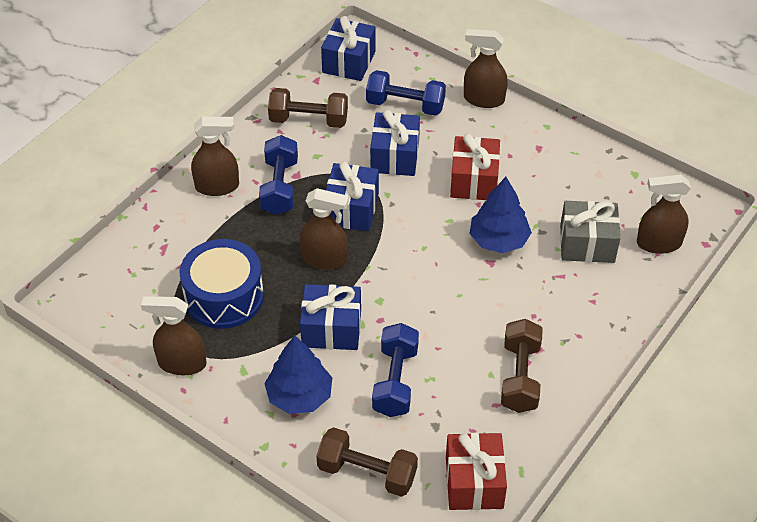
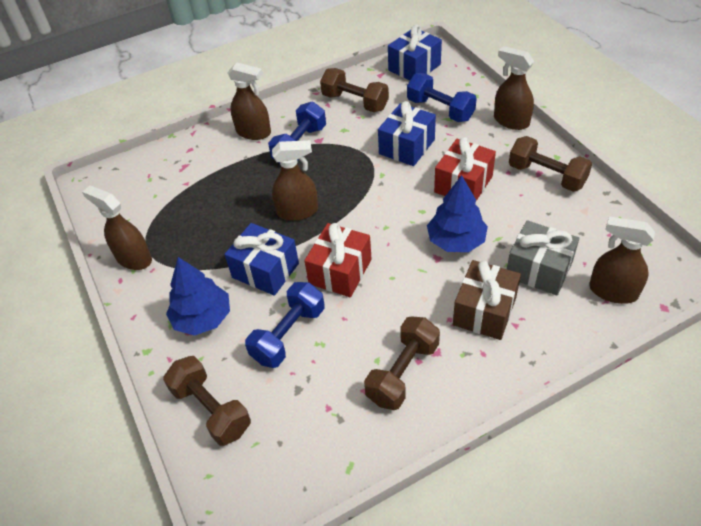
camera: 30 degrees right, 0 degrees up
blue drum [180,239,264,329] -> none
brown spray bottle [300,188,349,270] -> brown spray bottle turned 45 degrees counterclockwise [272,140,318,221]
blue gift [326,161,379,231] -> none
red gift [446,433,507,510] -> red gift moved to [304,223,372,297]
none -> brown gift [453,260,521,340]
none -> brown dumbbell [509,136,592,192]

